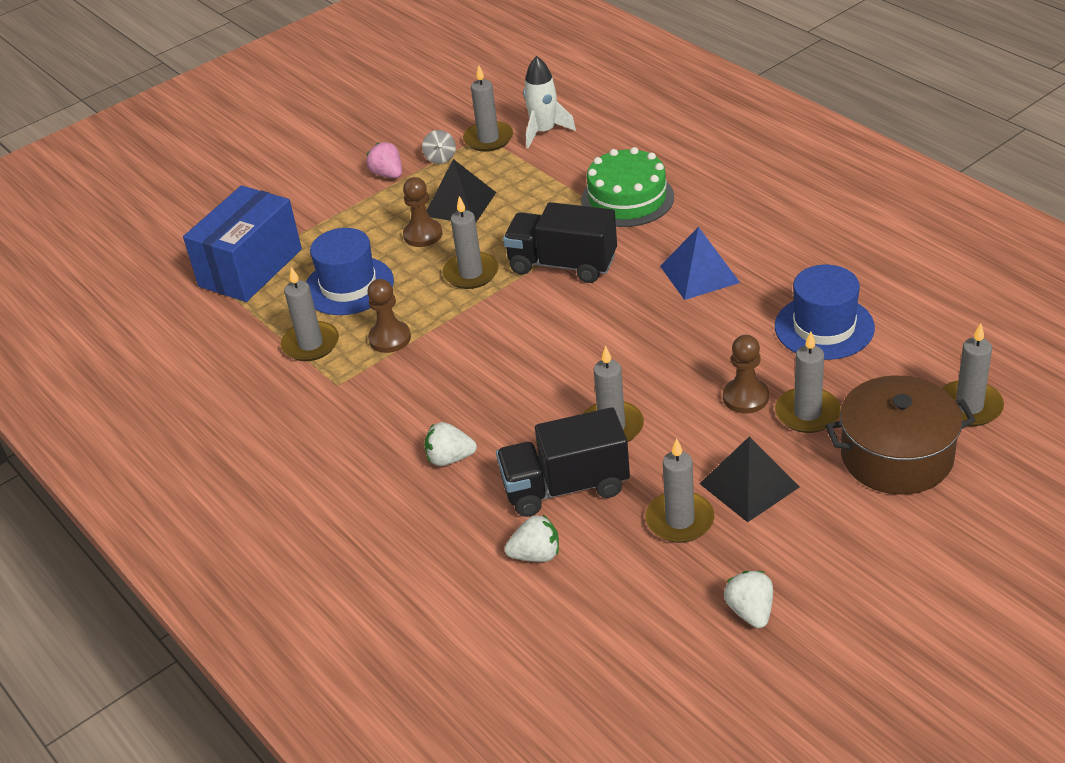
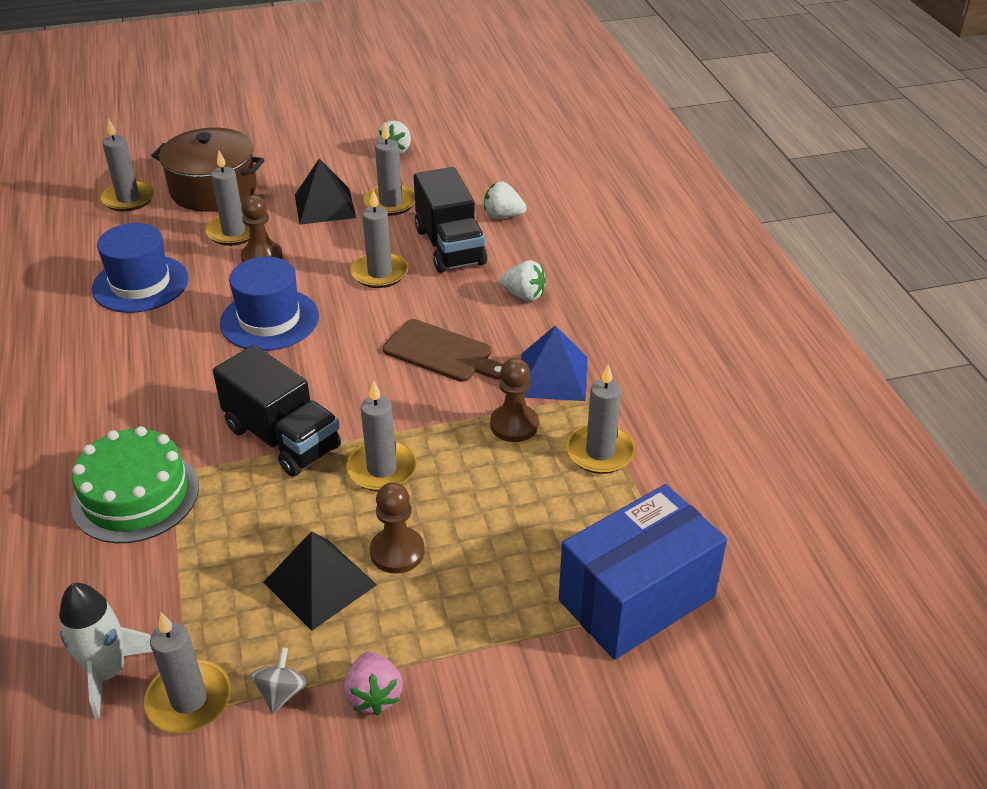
camera: 160 degrees left, 0 degrees up
blue hat [306,228,394,315] -> blue hat moved to [220,257,319,351]
black truck [496,407,630,517] -> black truck turned 60 degrees clockwise [414,167,487,273]
blue pyramid [660,227,740,300] -> blue pyramid moved to [521,325,587,401]
none -> brown cutting board [383,319,503,382]

